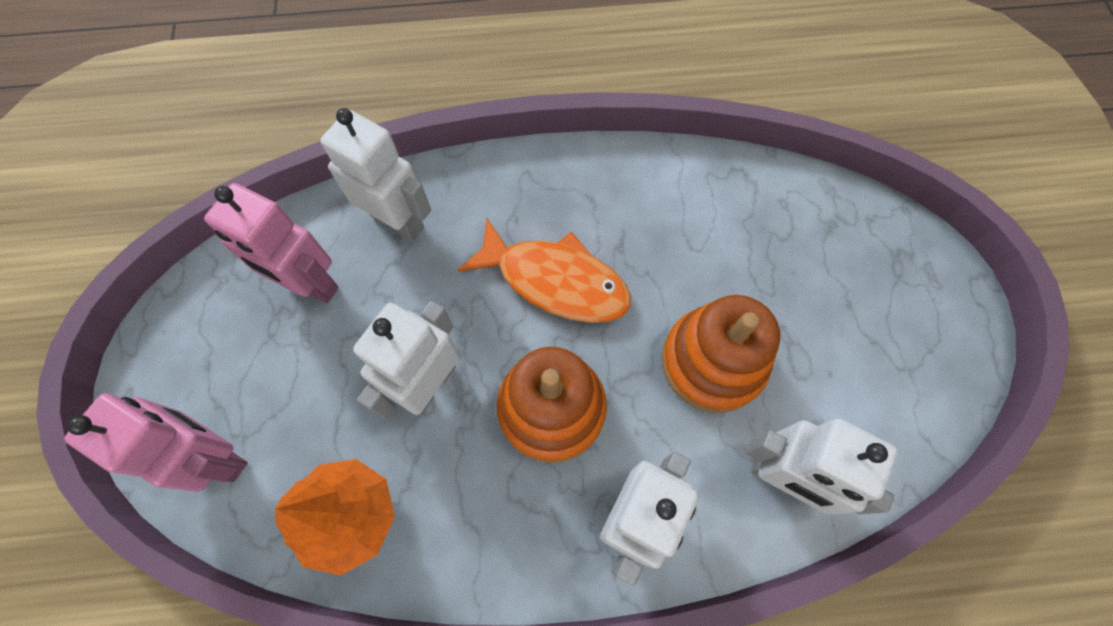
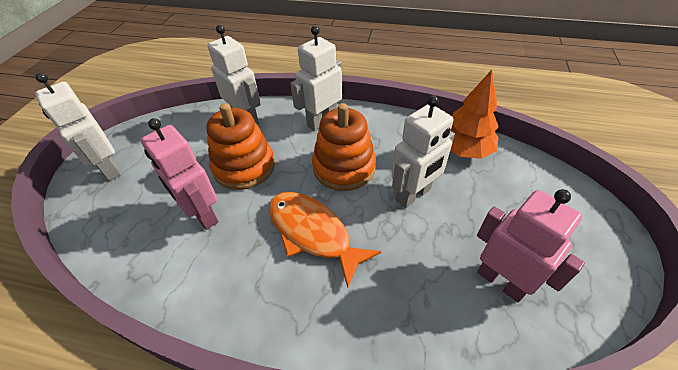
camera: 160 degrees left, 20 degrees down
pink robot [64,393,248,492] -> pink robot moved to [141,118,219,230]
white robot [320,108,431,241] -> white robot moved to [35,73,121,181]

